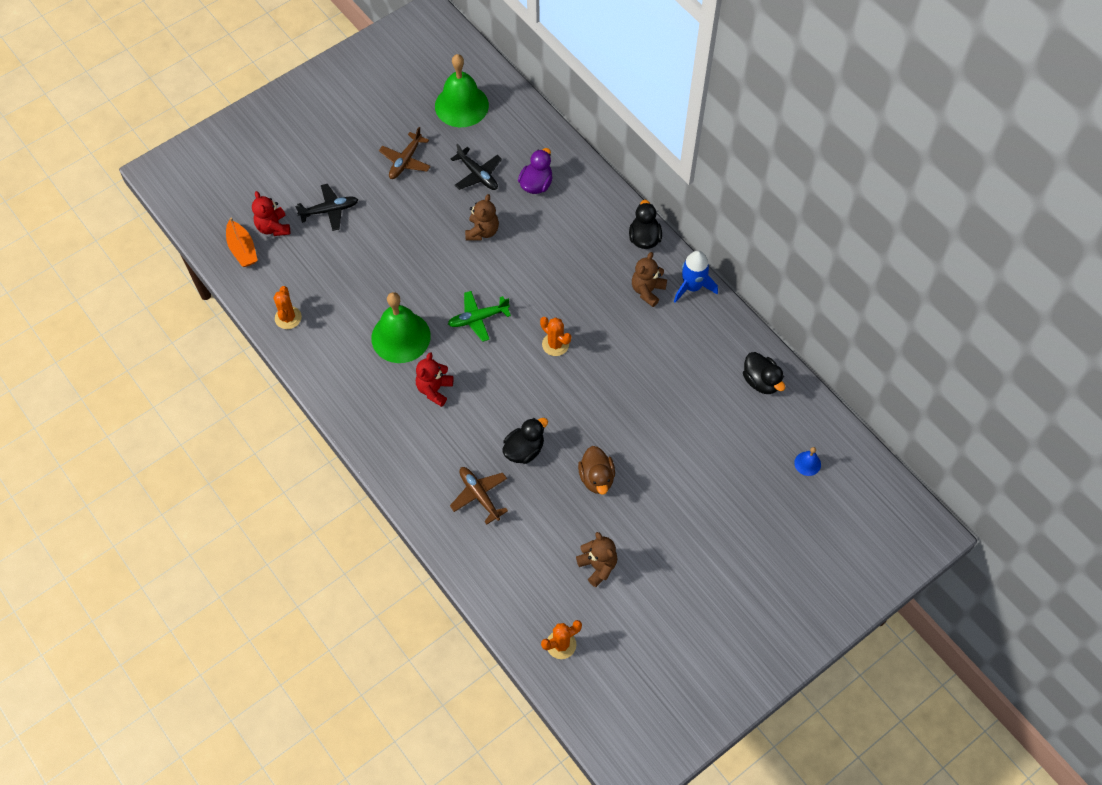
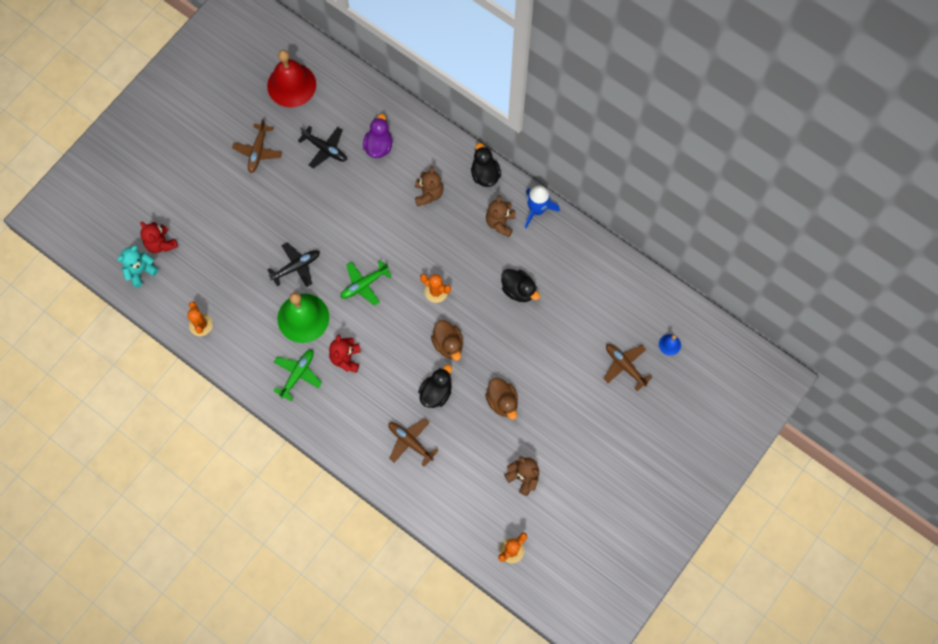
camera: 15 degrees left, 10 degrees up
orange boat [226,218,258,267] -> turquoise teddy bear [117,245,159,288]
black plane [295,184,358,231] -> black plane moved to [267,243,320,287]
green bell [435,54,489,127] -> red bell [267,50,316,107]
brown teddy bear [465,194,499,240] -> brown teddy bear moved to [415,166,443,206]
black duck [743,352,785,394] -> black duck moved to [501,269,540,302]
none -> green plane [273,350,322,401]
none -> brown duck [431,320,463,361]
none -> brown plane [604,344,653,391]

